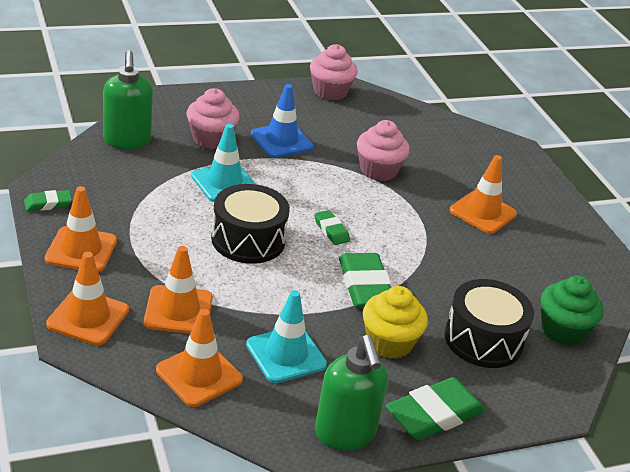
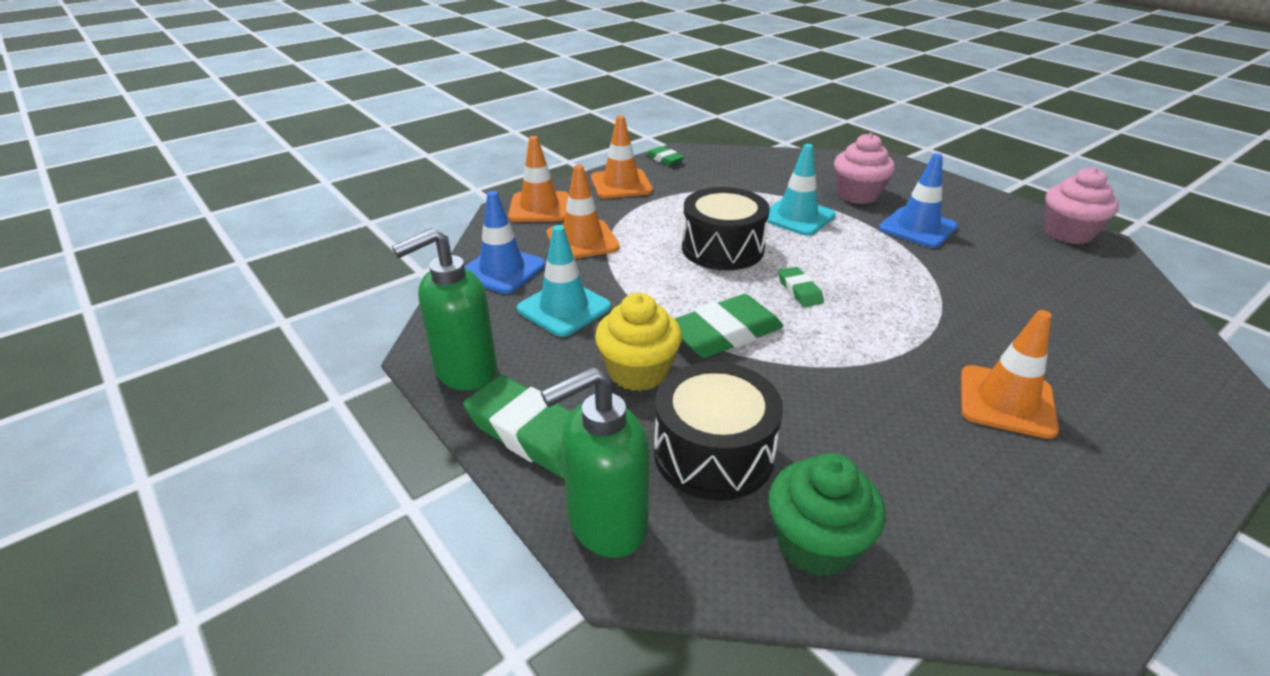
camera: 75 degrees right, 0 degrees up
green soap dispenser [103,50,153,149] -> green soap dispenser moved to [541,366,650,558]
orange traffic cone [156,309,243,407] -> blue traffic cone [464,191,545,294]
green eraser [314,210,350,245] -> green eraser turned 60 degrees counterclockwise [778,267,824,307]
pink cupcake [357,120,410,181] -> none

